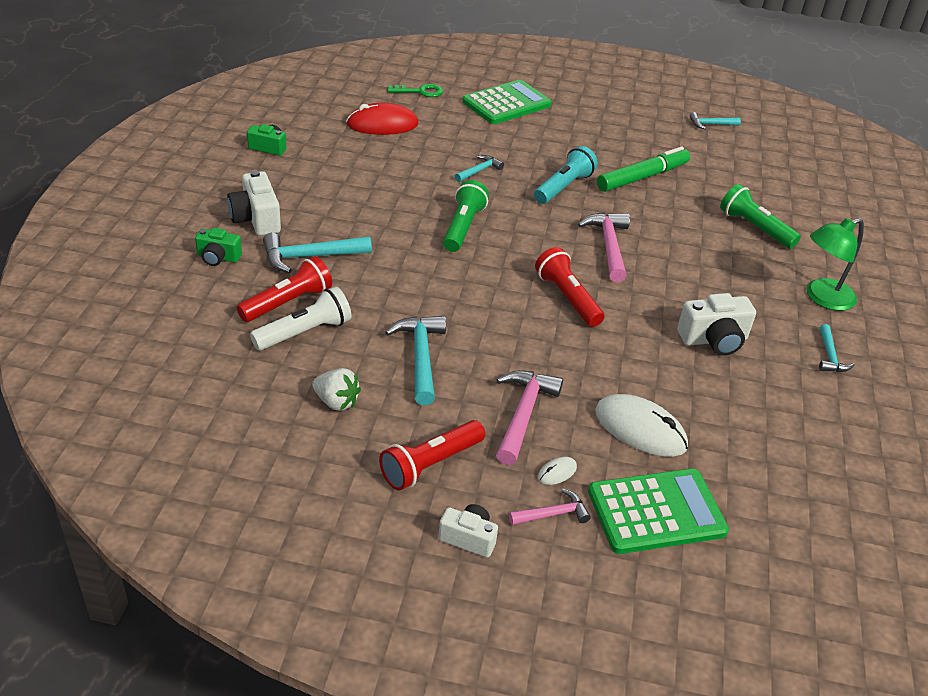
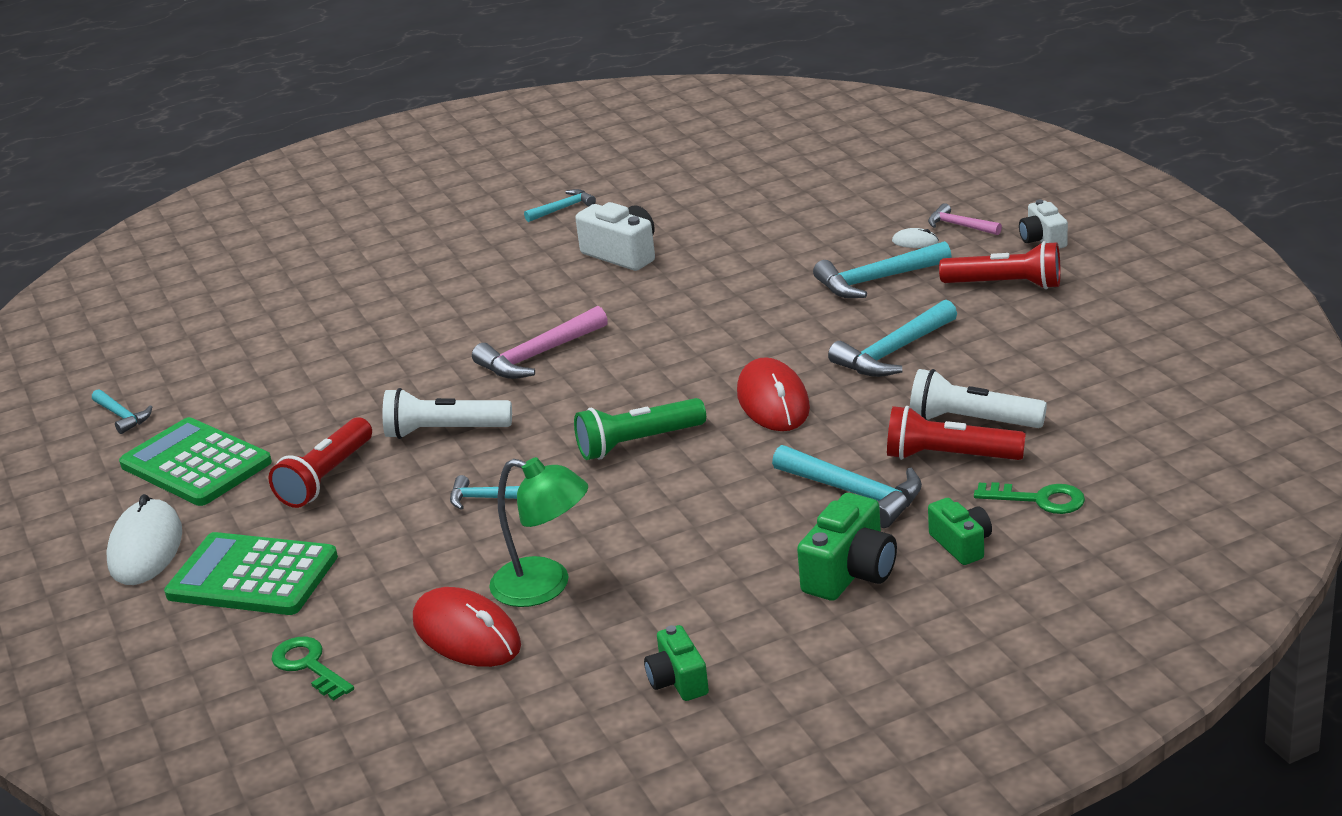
camera: 120 degrees left, 10 degrees down
white camera [227,170,281,236] -> green camera [797,493,897,601]
white strawberry [312,368,361,411] -> none
pink hammer [496,370,563,465] -> turquoise hammer [813,241,952,298]
turquoise flashlight [534,146,598,204] -> white flashlight [383,388,512,439]
red flashlight [535,247,605,327] -> red flashlight moved to [269,417,372,508]
green calculator [588,468,729,554] -> green calculator moved to [119,417,272,506]
white mouse [595,394,688,457] -> white mouse moved to [107,494,182,585]
green marker [597,146,690,192] -> none
green flashlight [720,184,801,249] -> none
green lamp [806,218,864,311] -> green lamp moved to [489,457,588,607]
none -> red mouse [737,357,810,431]
none -> green key [974,482,1085,514]

